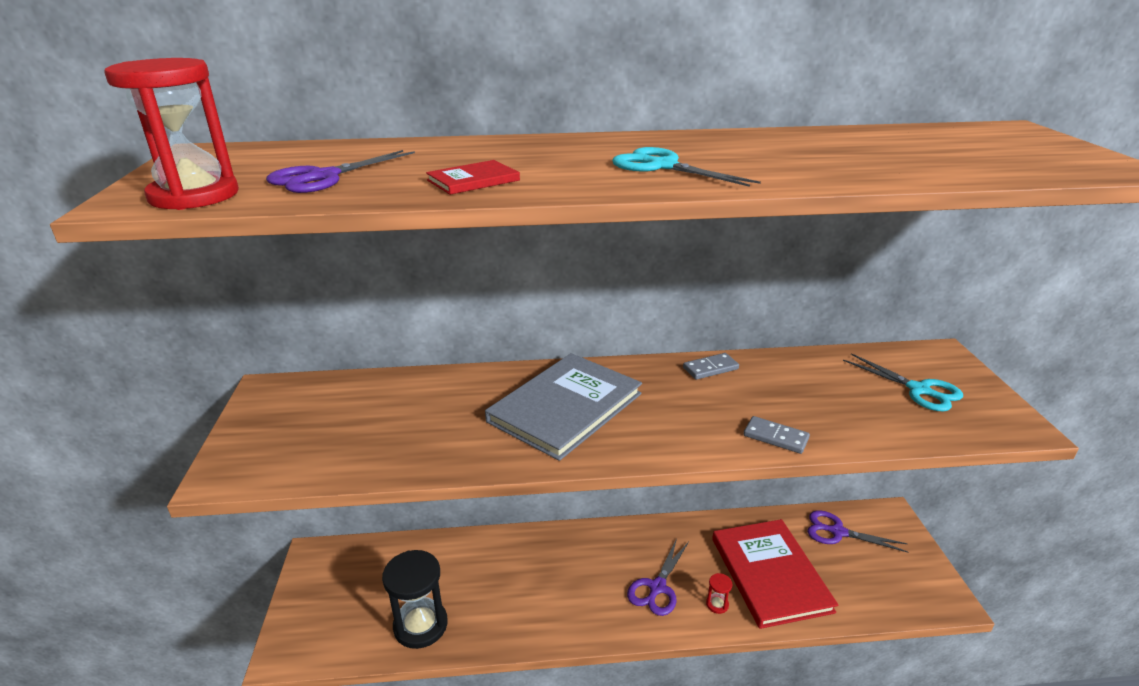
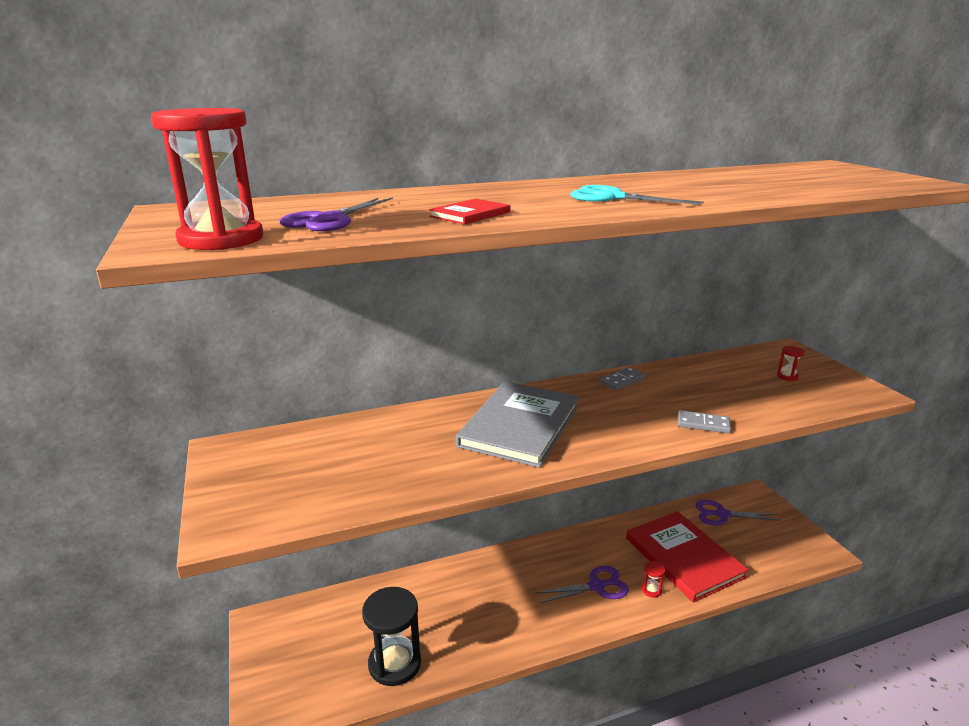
camera: 15 degrees left, 5 degrees down
purple scissors [627,538,689,616] -> purple scissors turned 120 degrees counterclockwise [535,566,629,603]
turquoise scissors [843,353,963,411] -> red hourglass [777,346,805,381]

